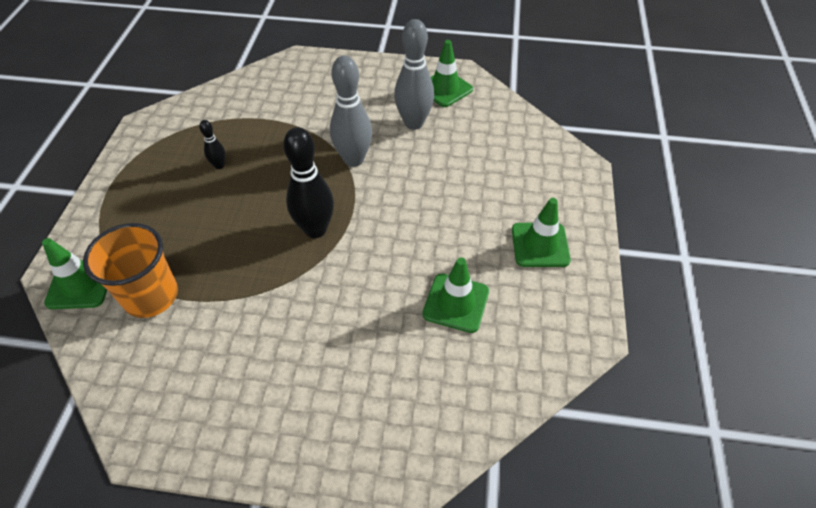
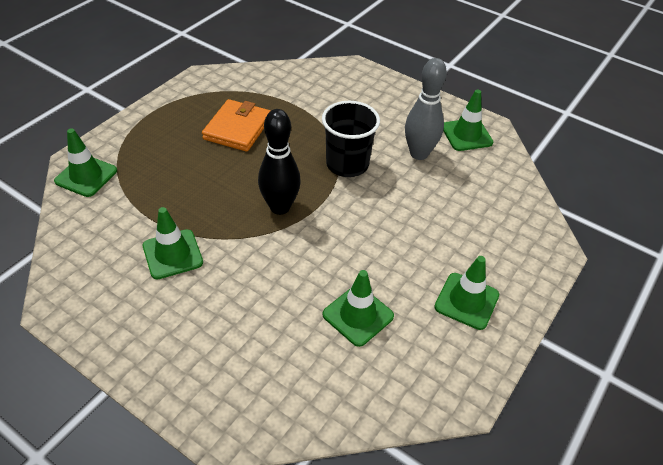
camera: 25 degrees right, 5 degrees down
orange cup [83,223,178,318] -> none
black bowling pin [199,120,226,169] -> orange wallet [202,99,271,152]
grey bowling pin [330,56,372,167] -> black cup [322,101,380,177]
none -> green traffic cone [143,207,203,279]

